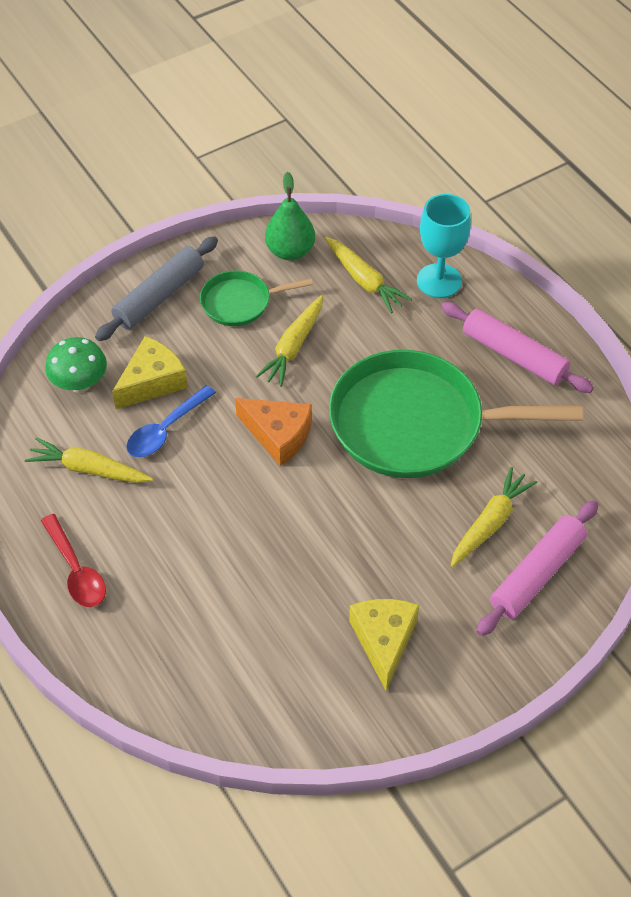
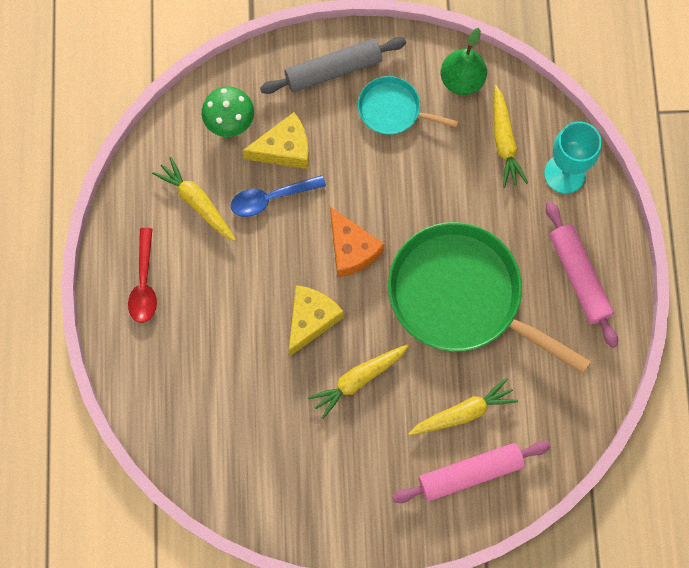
camera: 30 degrees right, 20 degrees up
green pan [200,270,313,326] -> turquoise pan [358,76,458,135]
yellow carrot [255,295,323,387] -> yellow carrot moved to [308,344,409,419]
yellow cheese [349,599,419,691] -> yellow cheese moved to [289,285,344,356]

